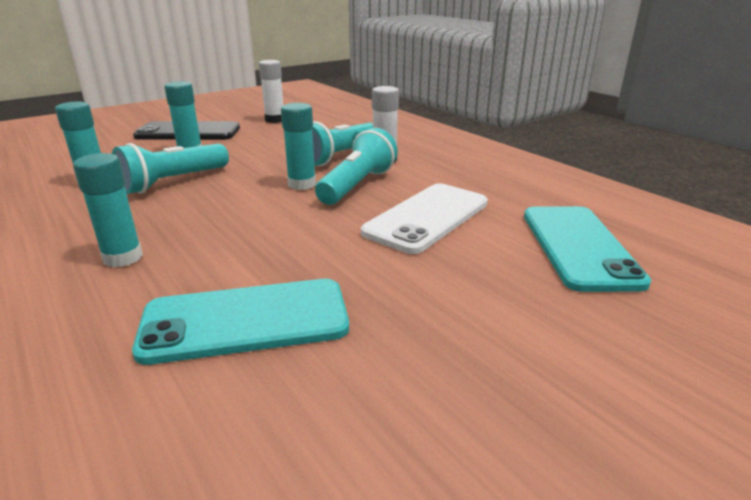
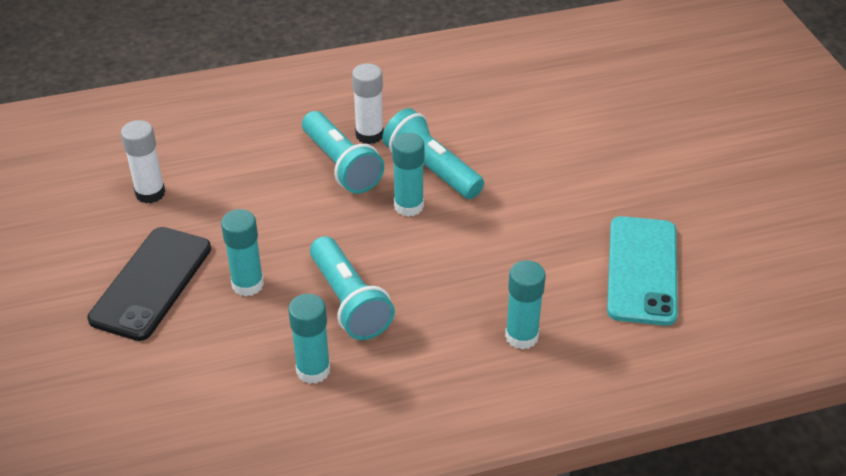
camera: 70 degrees left, 15 degrees up
white phone [361,183,488,254] -> none
turquoise phone [524,206,651,292] -> none

